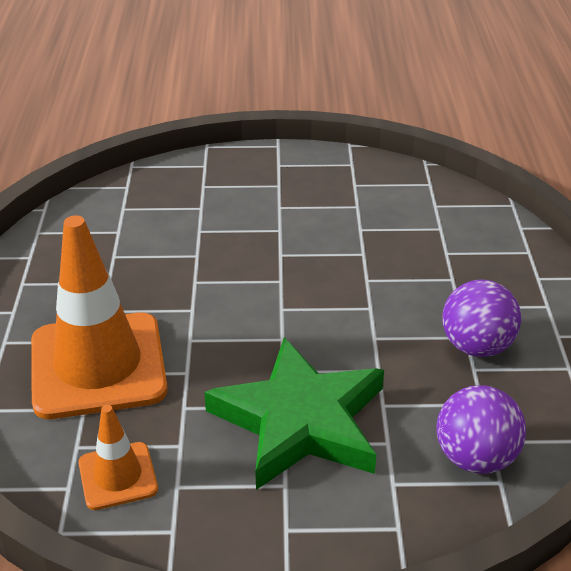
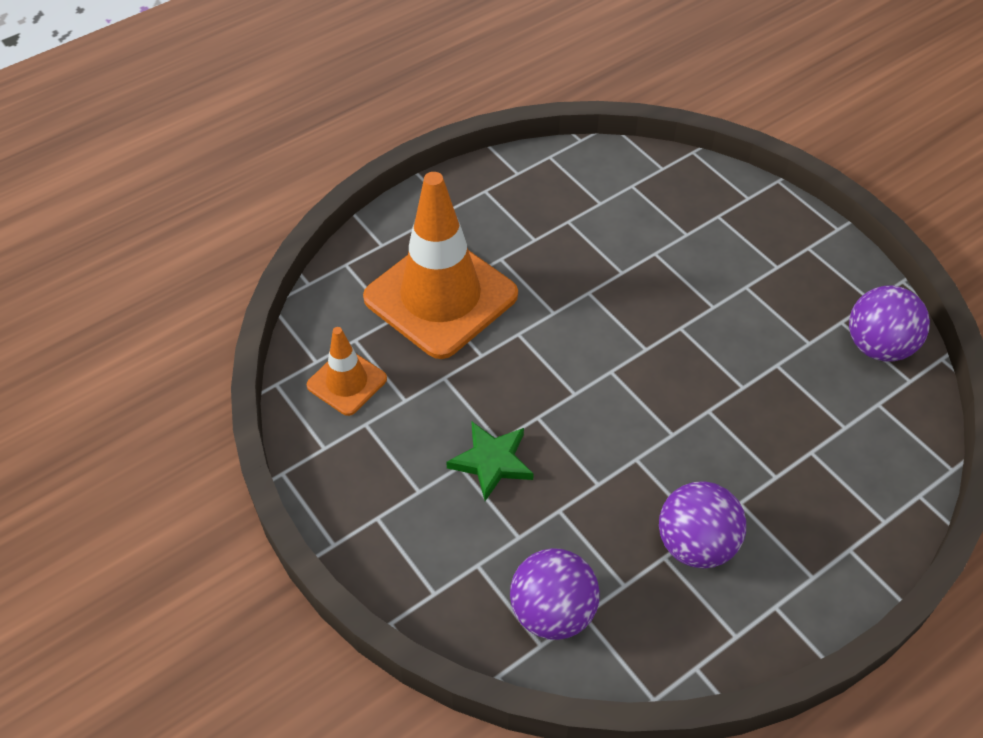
camera: 55 degrees right, 15 degrees up
green star [204,337,384,490] -> green star [446,421,534,501], size x0.49
none -> purple ball [849,286,930,361]

